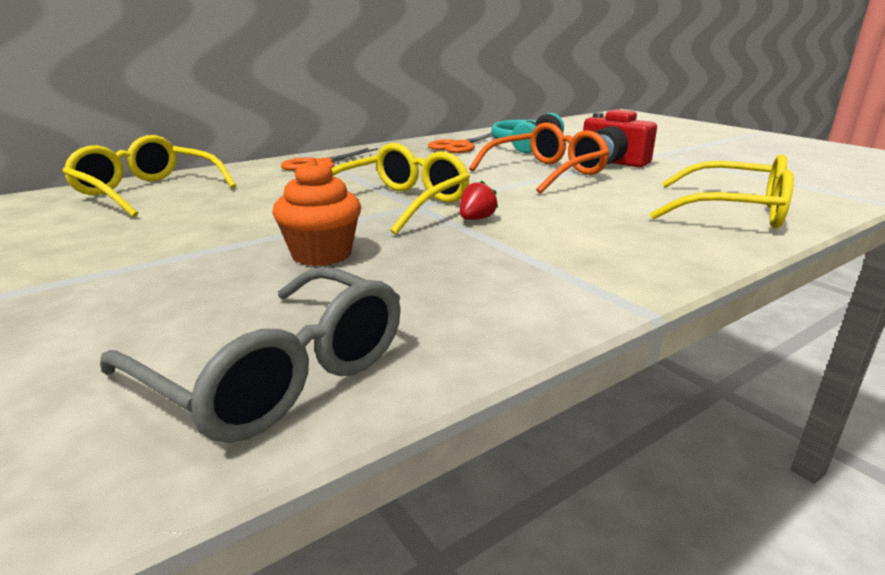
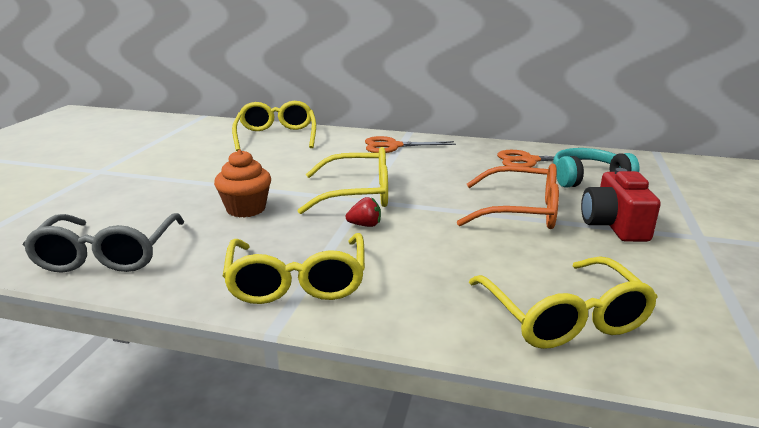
camera: 50 degrees right, 0 degrees up
none -> yellow glasses [223,233,365,304]

